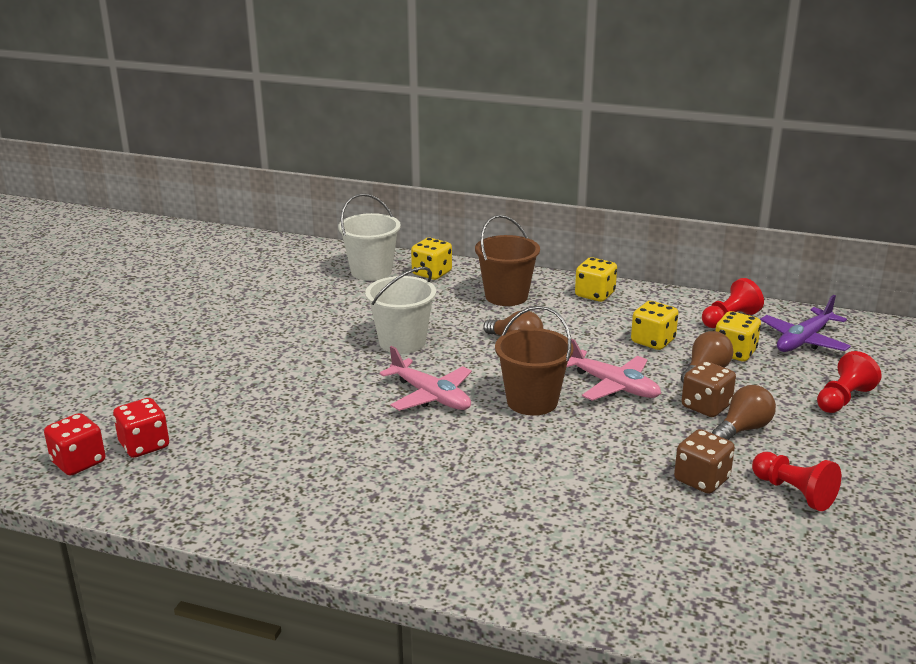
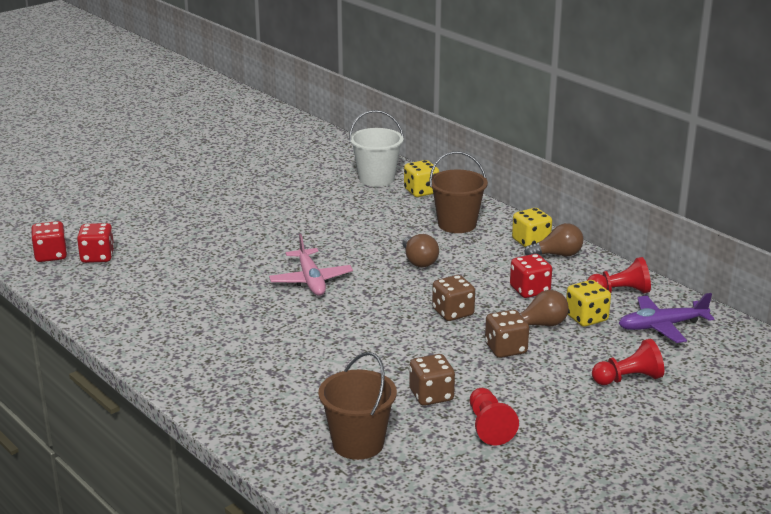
camera: 30 degrees right, 0 degrees up
white bucket [365,267,436,354] -> none
brown bucket [495,306,573,416] -> brown bucket moved to [318,352,397,460]
pink plane [567,338,661,401] -> brown dice [432,275,475,321]
yellow dice [631,301,678,350] -> red dice [510,254,552,298]
brown light bulb [712,385,776,440] -> brown light bulb moved to [524,223,584,257]

